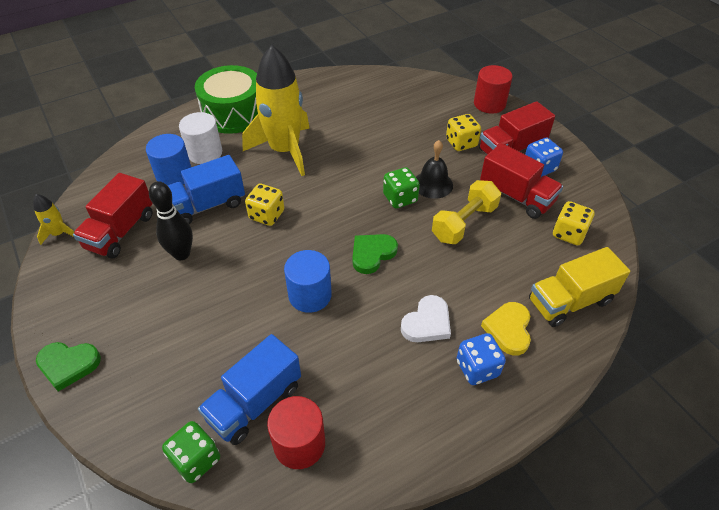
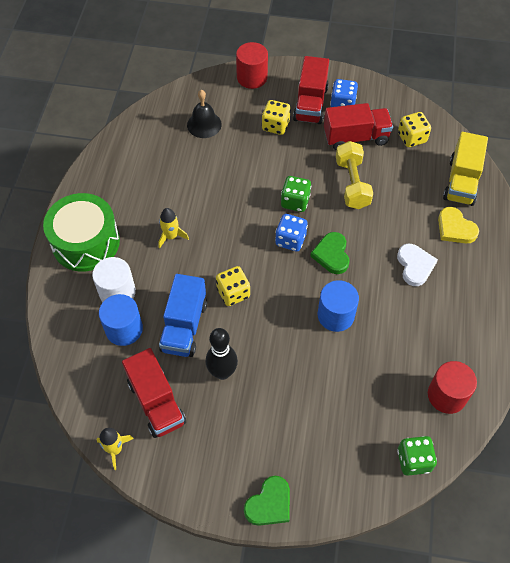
camera: 50 degrees left, 10 degrees up
blue truck [198,334,301,445] -> none
yellow rocket [242,45,310,176] -> yellow rocket [158,208,189,248], size x0.42
black bell [416,140,453,199] -> black bell moved to [187,90,222,138]
blue dice [457,333,506,385] -> blue dice moved to [275,214,308,251]

